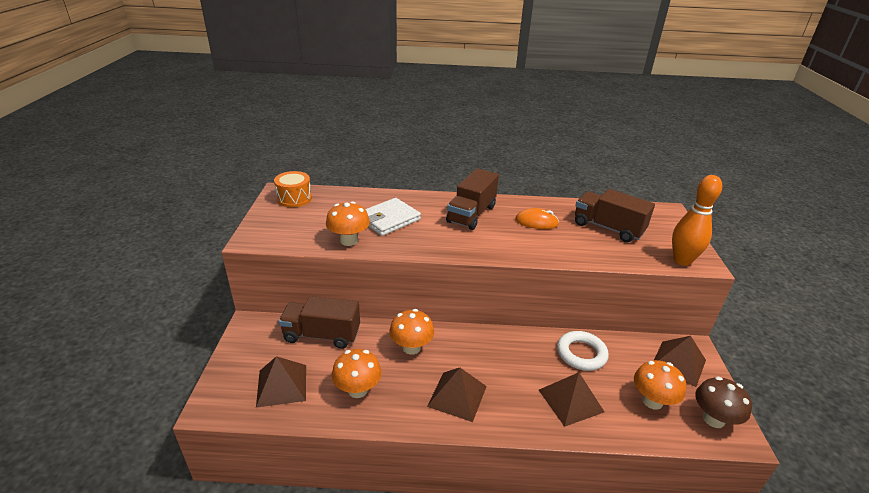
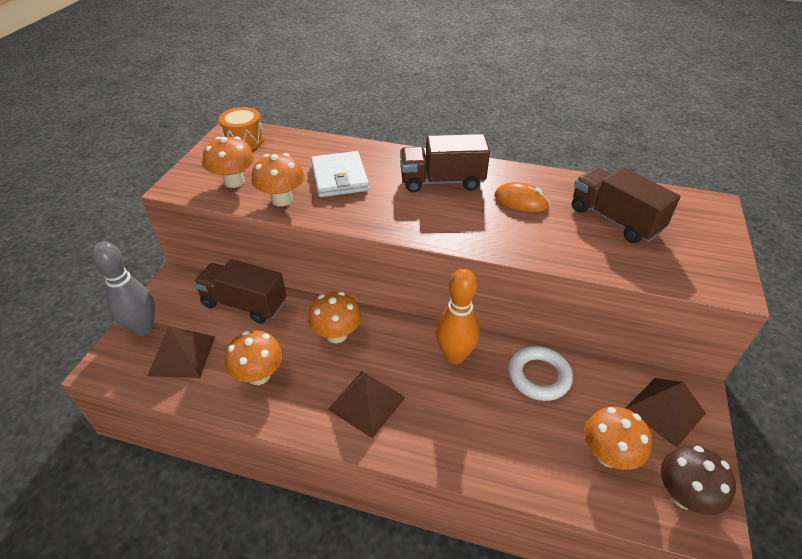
camera: 15 degrees right, 10 degrees up
white wallet [365,198,421,236] -> white wallet turned 75 degrees counterclockwise [311,151,369,197]
brown truck [446,168,499,230] -> brown truck turned 45 degrees clockwise [400,134,490,192]
brown pyramid [539,372,604,427] -> none
orange bowling pin [672,175,722,266] -> orange bowling pin moved to [436,269,480,364]
none -> grey bowling pin [92,242,155,336]
none -> orange mushroom [203,137,255,188]

